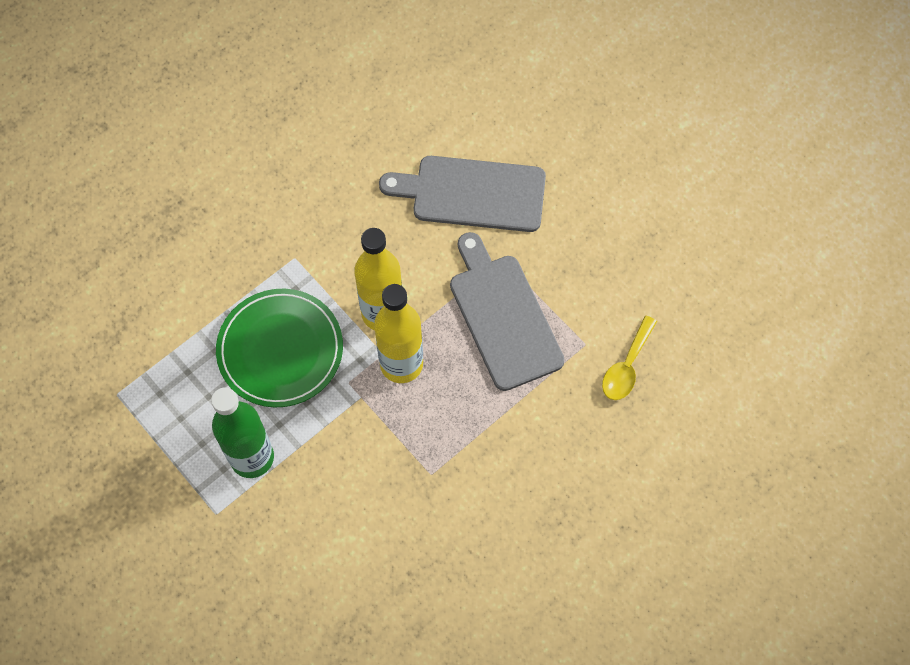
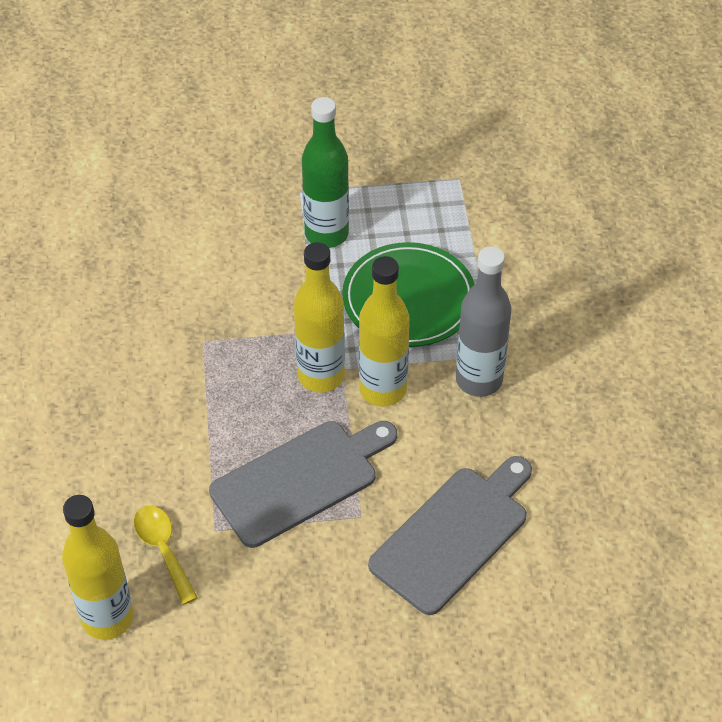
camera: 125 degrees right, 15 degrees down
grey cutting board [450,232,565,391] -> grey cutting board turned 45 degrees counterclockwise [209,421,397,548]
none -> yellow bottle [62,495,133,640]
none -> grey bottle [456,246,511,397]

